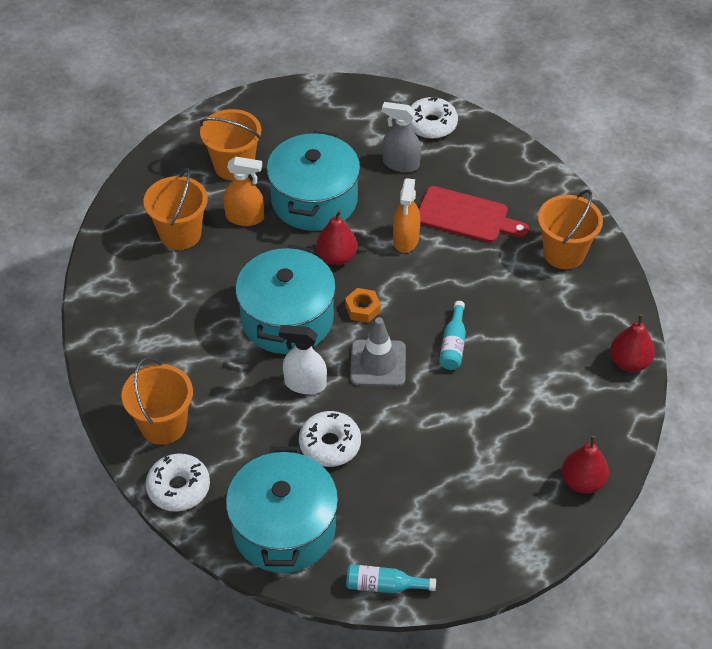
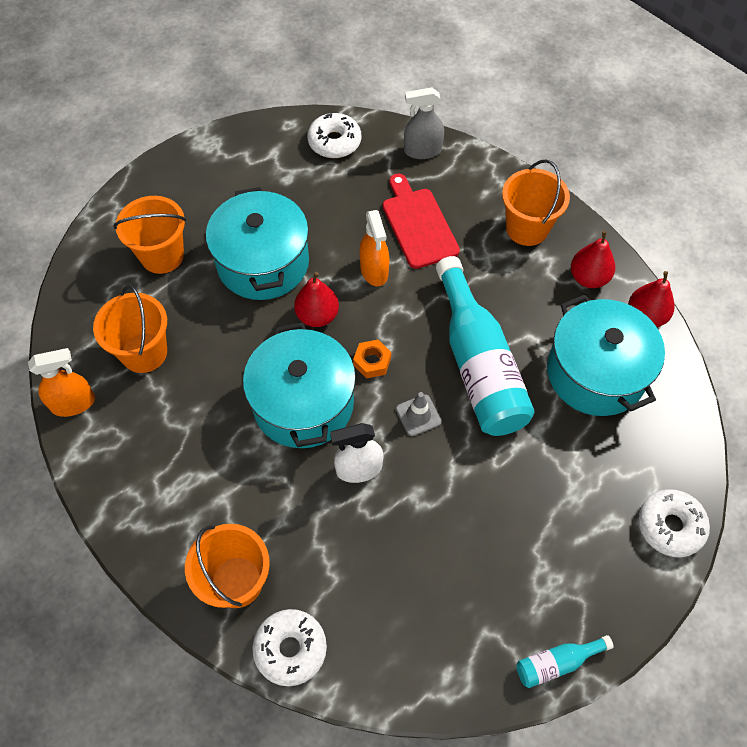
camera: 25 degrees left, 10 degrees up
orange spray bottle [223,156,264,226] -> orange spray bottle moved to [28,348,95,417]
turquoise pot [226,447,338,573] -> turquoise pot moved to [547,295,665,416]
white donut [299,411,361,467] -> white donut moved to [638,489,710,557]
grey traffic cone [350,317,406,387] -> grey traffic cone [396,392,442,436], size x0.63
grey spray bottle [382,102,421,172] -> grey spray bottle moved to [404,87,444,159]
red cutting board [419,186,529,243] -> red cutting board turned 105 degrees counterclockwise [383,174,460,269]
turquoise bottle [439,301,466,370] -> turquoise bottle [436,256,535,436], size x2.32
red pear [562,435,609,494] -> red pear moved to [571,231,615,288]

